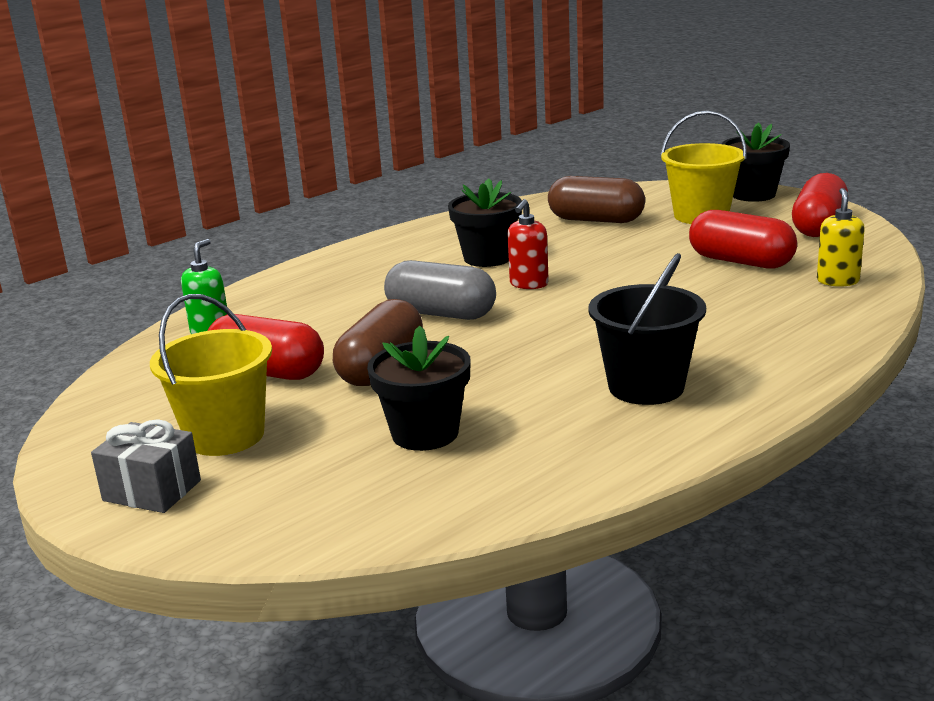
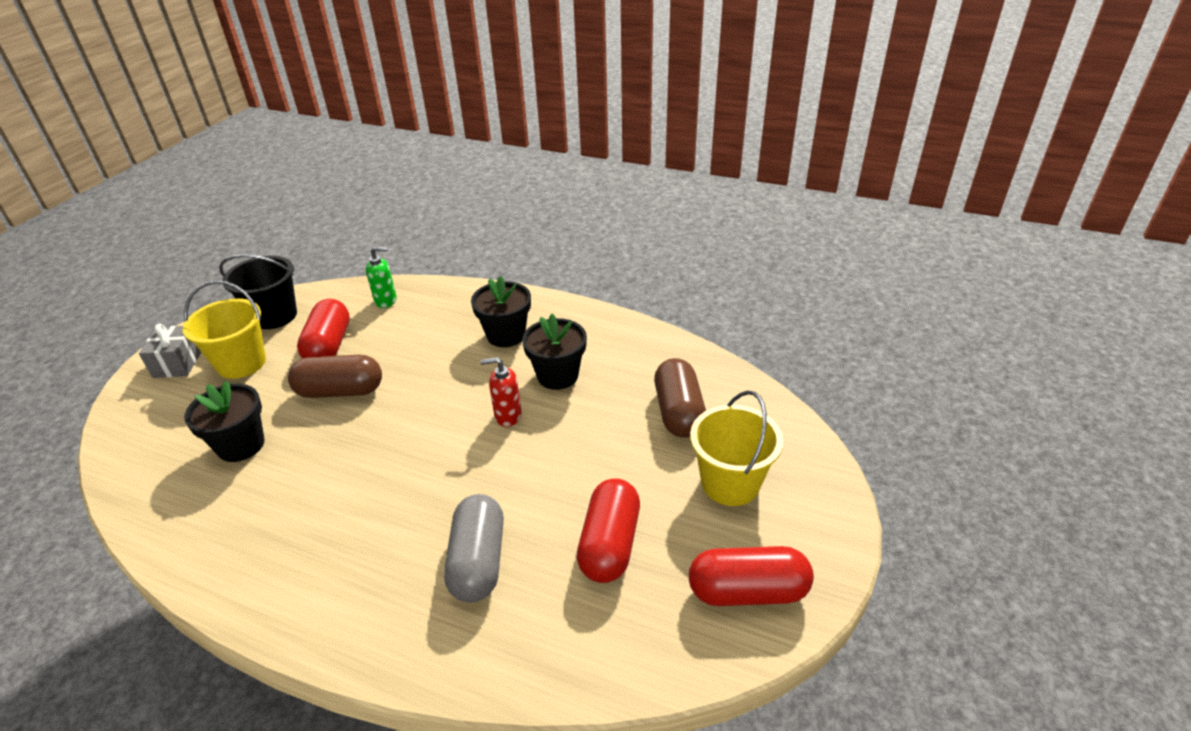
camera: 65 degrees right, 15 degrees up
grey capsule [384,260,496,320] -> grey capsule moved to [444,494,504,602]
black bucket [588,253,706,405] -> black bucket moved to [219,254,297,329]
black flower pot [722,122,790,202] -> black flower pot moved to [471,276,531,347]
yellow soap dispenser [817,188,865,287] -> none

